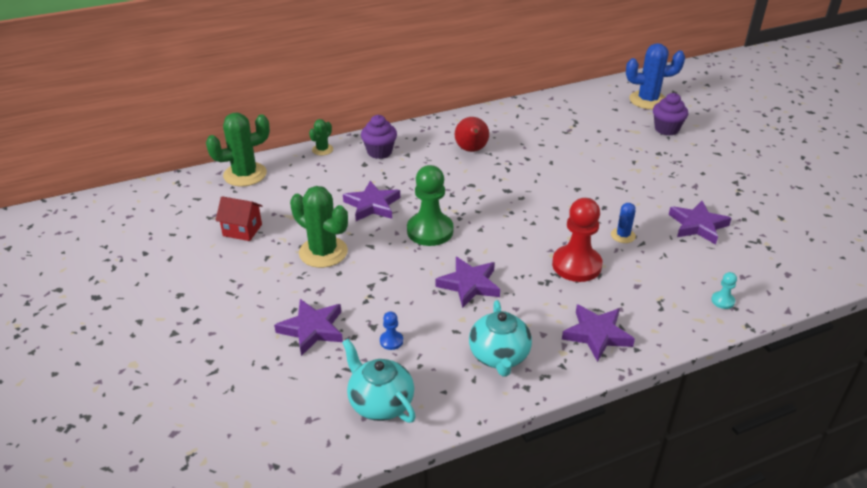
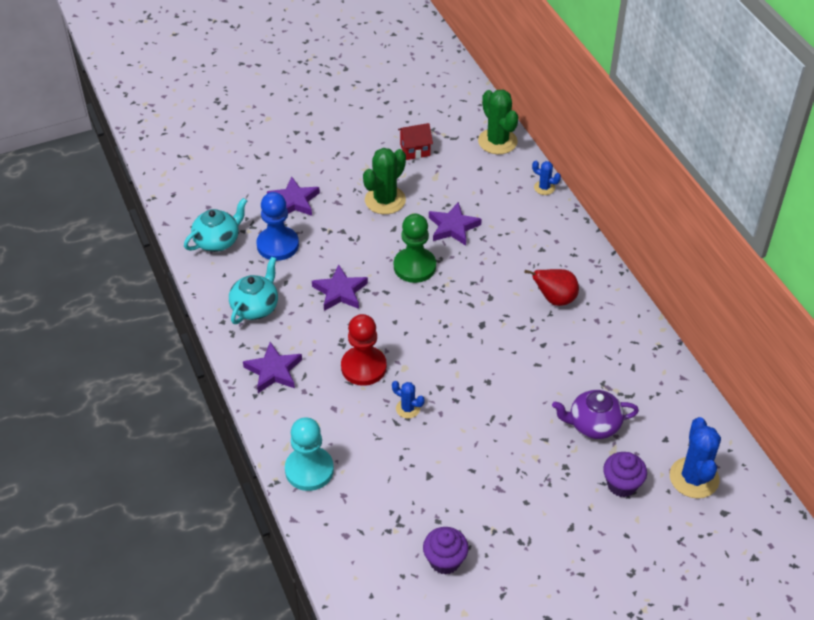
camera: 90 degrees right, 10 degrees up
red house [216,196,263,241] -> red house turned 60 degrees clockwise [398,123,433,160]
green cactus [309,119,333,155] -> blue cactus [532,161,561,195]
purple cupcake [361,115,397,159] -> purple cupcake moved to [423,527,469,575]
blue pawn [380,311,403,350] -> blue pawn [256,192,299,261], size x2.31
turquoise teapot [469,300,532,376] -> turquoise teapot turned 120 degrees clockwise [229,257,278,324]
purple star [669,201,732,245] -> none
turquoise pawn [711,272,737,309] -> turquoise pawn [285,417,334,491], size x2.31
none -> purple teapot [552,390,639,439]

